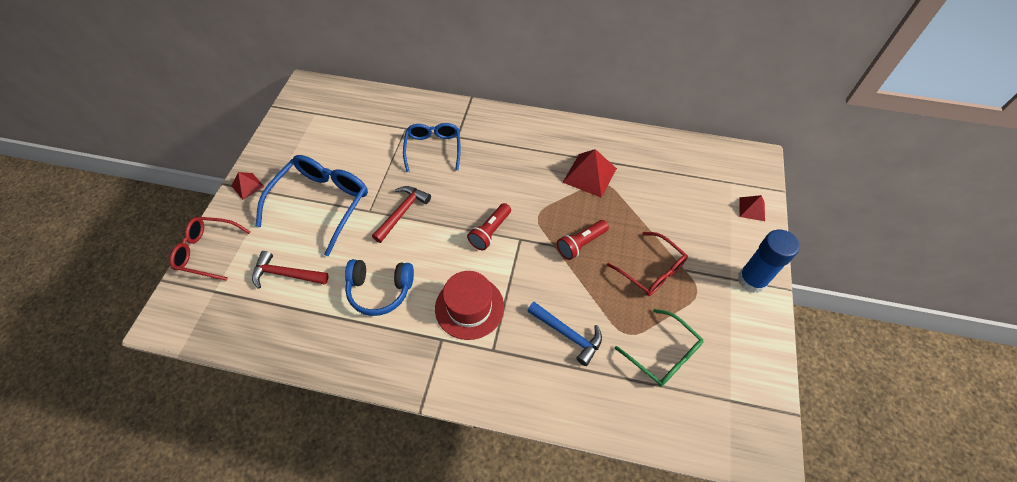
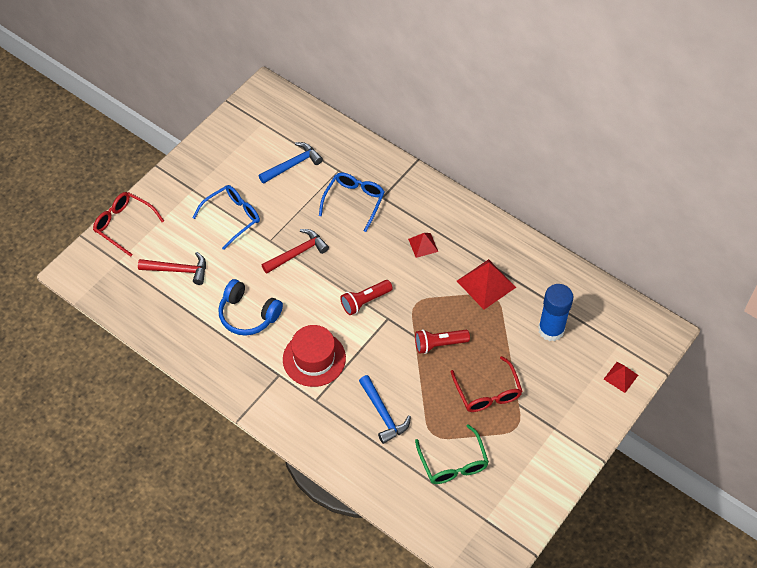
camera: 25 degrees right, 0 degrees up
red pyramid [231,172,264,200] -> red pyramid moved to [408,233,438,258]
red hammer [252,251,328,289] -> red hammer turned 150 degrees clockwise [138,252,206,285]
blue glasses [256,155,368,256] -> blue glasses [192,185,260,250], size x0.64
blue glue stick [738,229,800,293] -> blue glue stick moved to [538,284,573,341]
none -> blue hammer [258,142,323,184]

